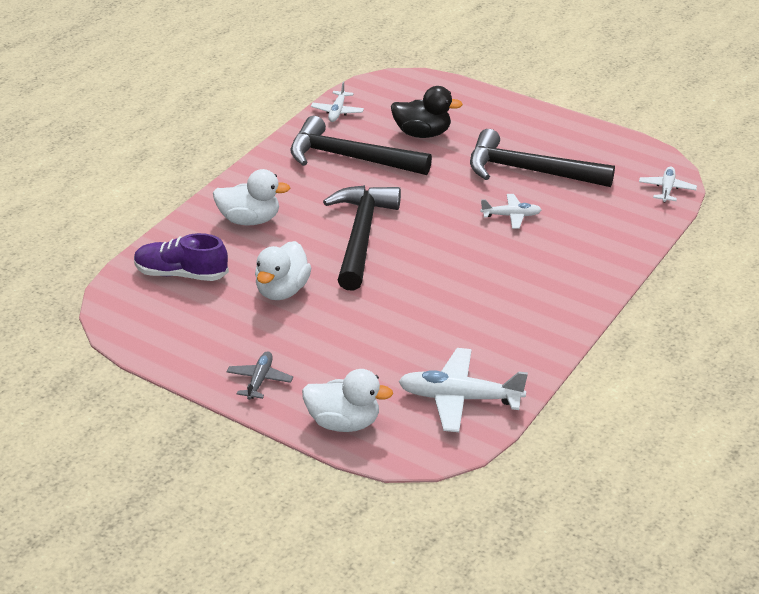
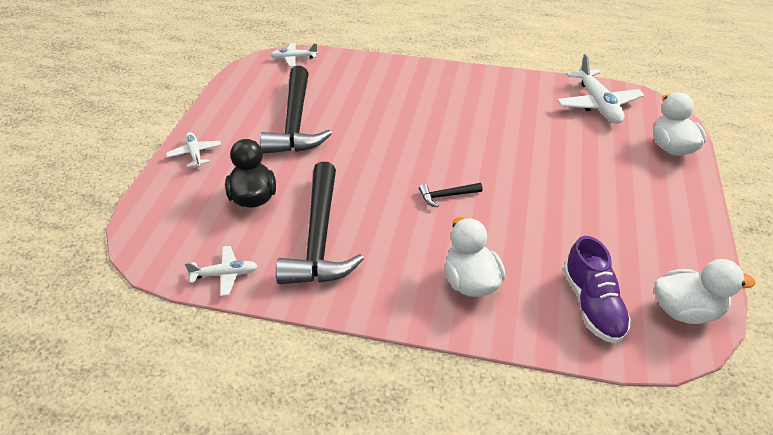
camera: 110 degrees left, 5 degrees up
grey plane [227,351,293,400] -> none
white duck [255,241,311,300] -> white duck moved to [654,259,755,324]
black hammer [323,185,401,291] -> black hammer [419,183,483,207], size x0.41
white plane [480,194,542,229] -> white plane moved to [166,132,221,168]

